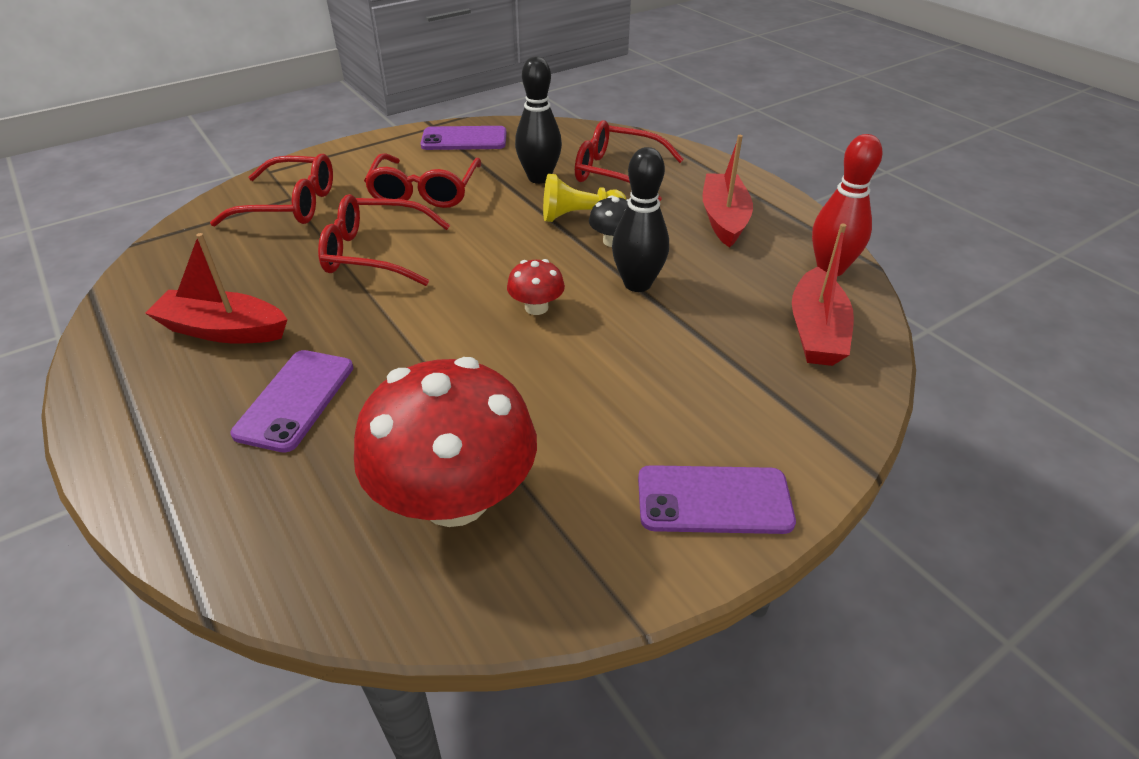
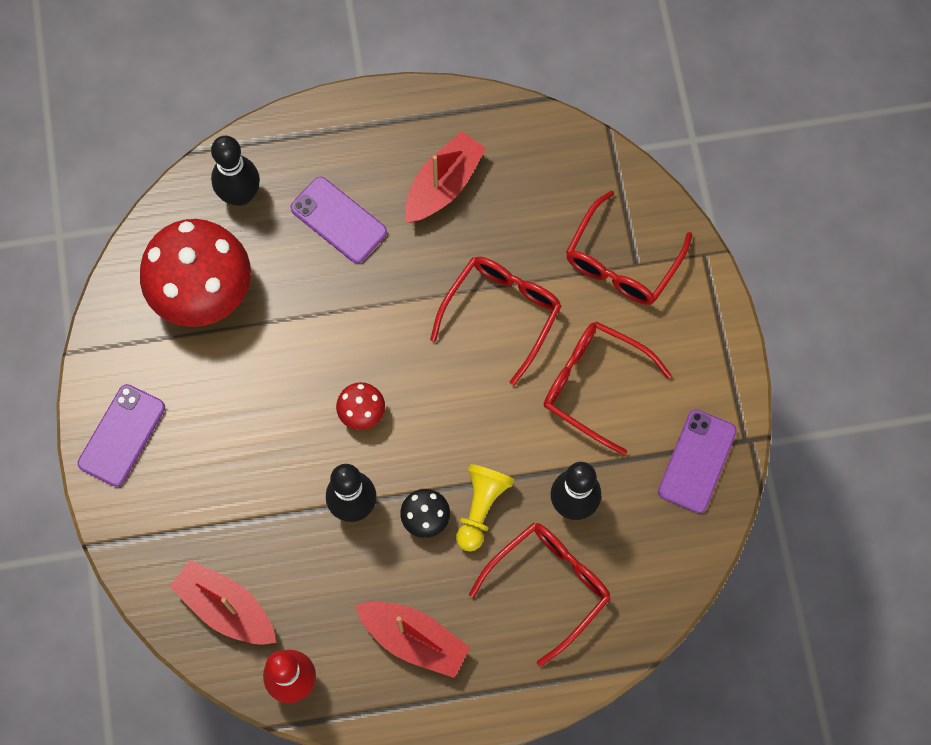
camera: 115 degrees right, 30 degrees up
none -> black bowling pin [211,136,260,206]

